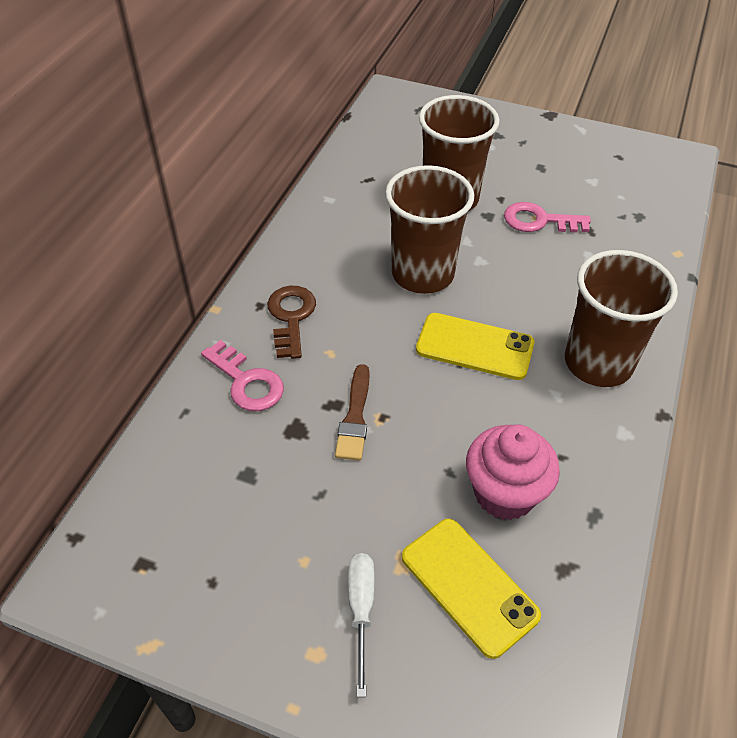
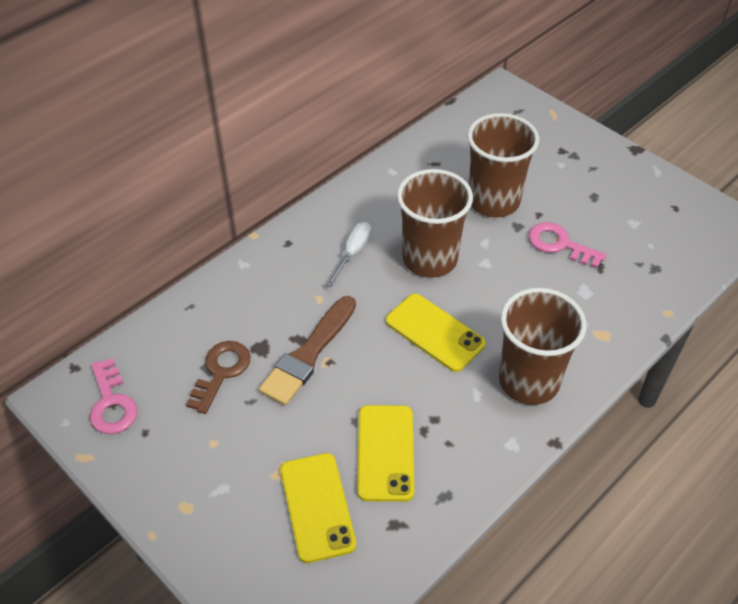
camera: 25 degrees right, 0 degrees up
pink key [201,340,284,411] -> pink key moved to [90,358,137,434]
brown key [267,286,316,359] -> brown key moved to [186,341,251,414]
brown brush [335,364,370,461] -> brown brush [259,296,356,406], size x1.52
white screwdriver [348,553,375,697] -> white screwdriver moved to [326,222,371,287]
pink cupcake [466,424,560,520] -> yellow phone [357,405,414,502]

